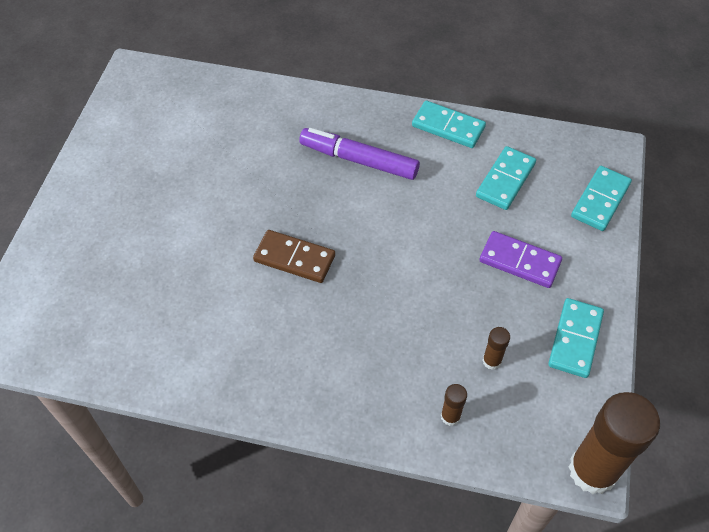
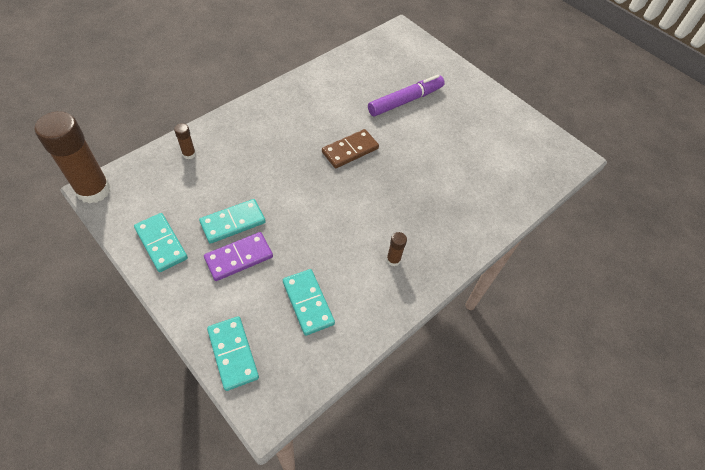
camera: 120 degrees right, 0 degrees up
purple marker [299,128,420,180] -> purple marker moved to [368,75,445,116]
turquoise domino [412,101,486,148] -> turquoise domino moved to [199,199,266,244]
brown glue stick [482,327,510,370] -> brown glue stick moved to [387,232,407,266]

